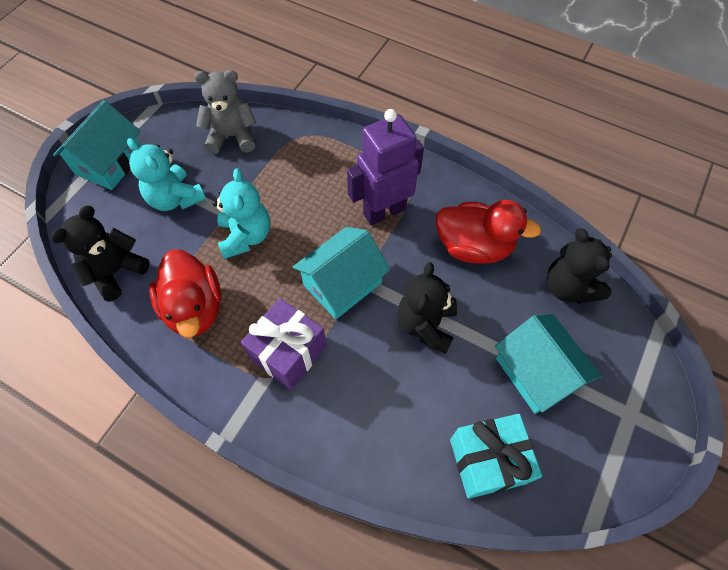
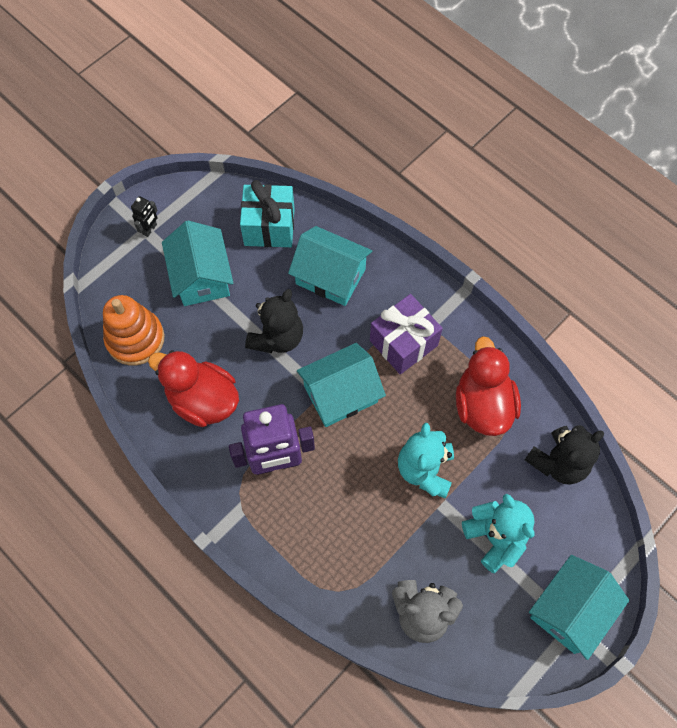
camera: 165 degrees left, 5 degrees up
black teddy bear [547,228,612,304] -> orange stacking toy [103,295,165,366]
none -> black robot [131,196,158,237]
none -> turquoise house [288,226,372,306]

